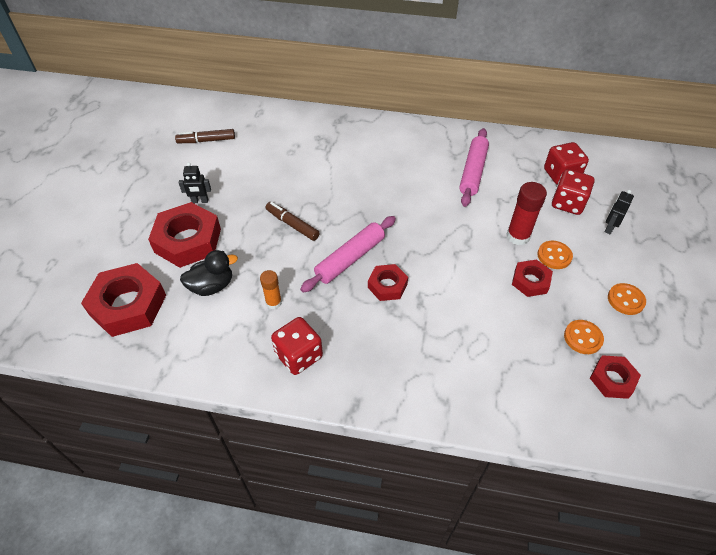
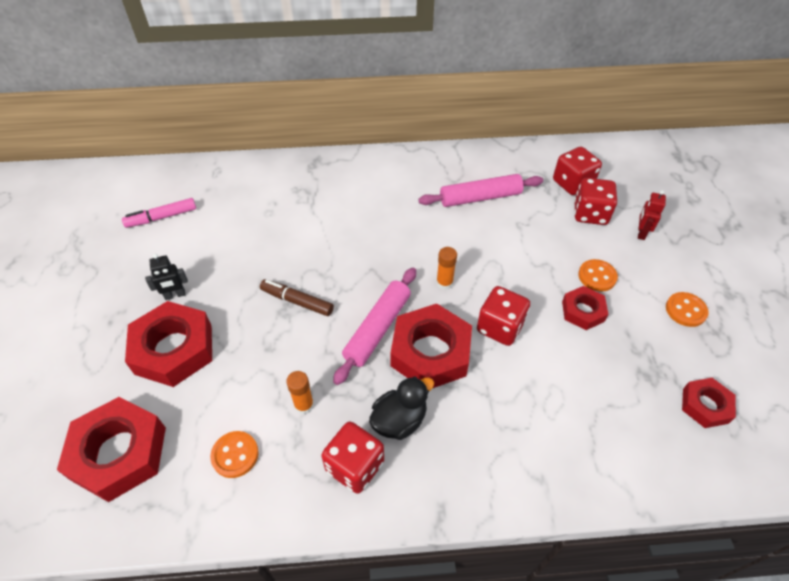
camera: 15 degrees left, 0 degrees up
brown marker [175,129,235,143] -> pink marker [122,198,196,228]
black duck [180,250,238,296] -> black duck moved to [369,376,434,440]
red nut [368,264,408,301] -> red nut [390,304,472,388], size x1.81
pink rolling pin [459,128,489,207] -> pink rolling pin turned 75 degrees clockwise [418,174,543,207]
red glue stick [506,182,547,245] -> none
orange button [564,320,604,354] -> orange button moved to [210,431,259,478]
black robot [605,190,634,234] -> red robot [638,190,666,240]
none -> orange glue stick [436,247,457,290]
none -> red dice [477,286,530,346]

